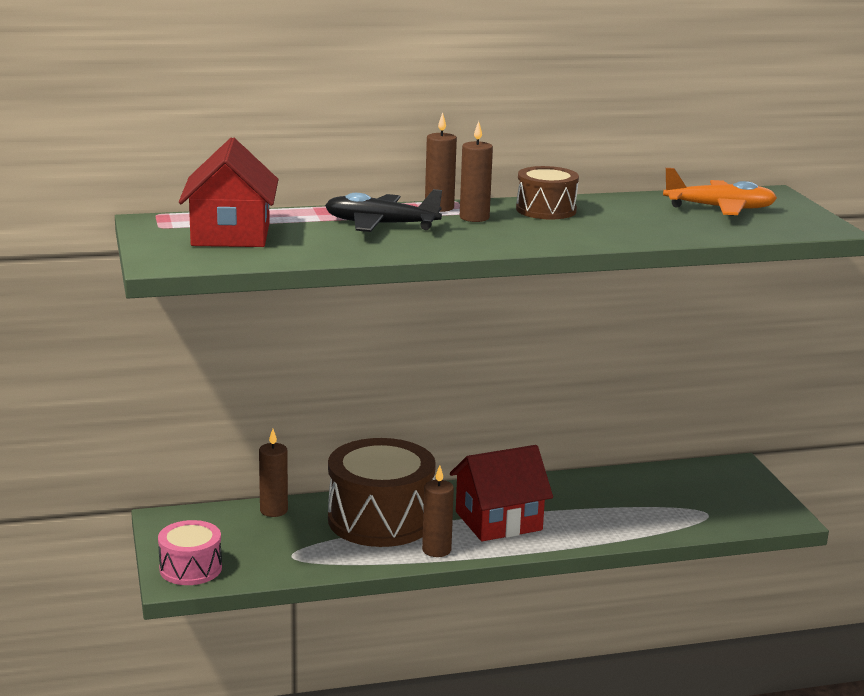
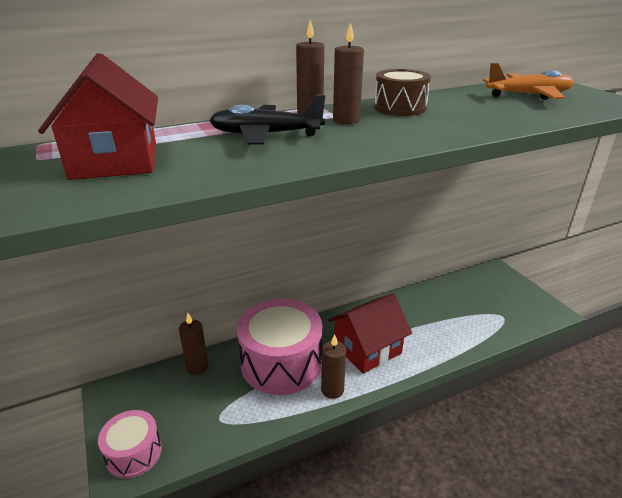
camera: 10 degrees left, 10 degrees up
brown drum [328,438,436,547] -> pink drum [237,299,322,395]

